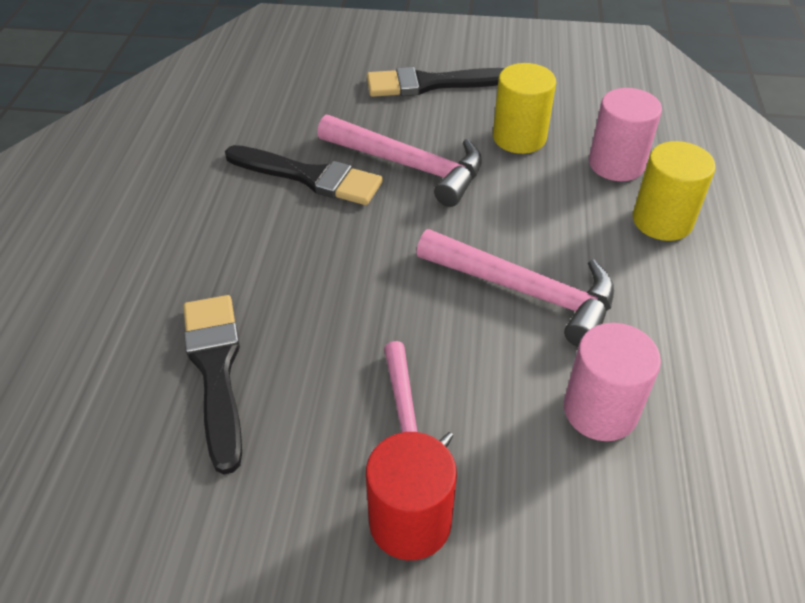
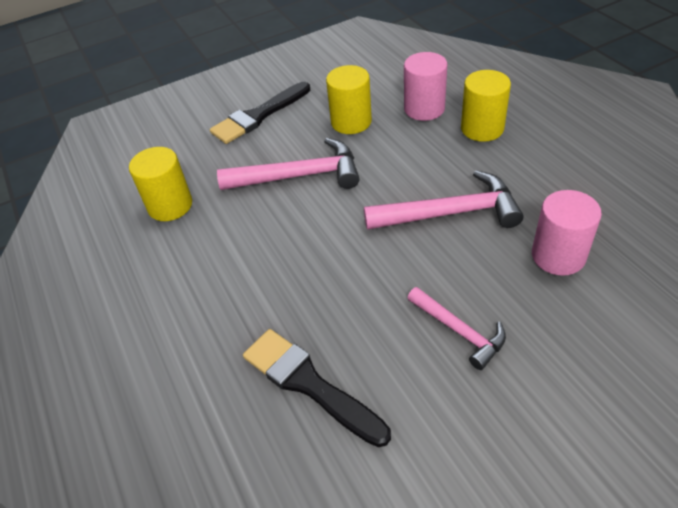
camera: 30 degrees left, 0 degrees up
black brush [225,145,383,205] -> none
red cylinder [366,432,457,560] -> none
none -> yellow cylinder [129,147,192,221]

